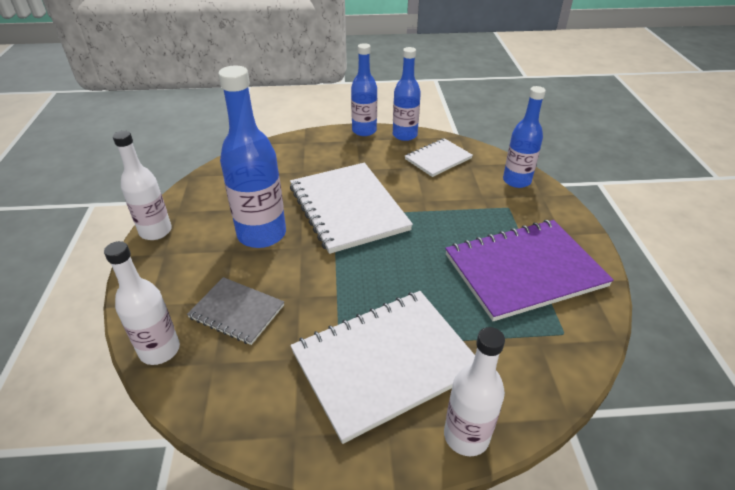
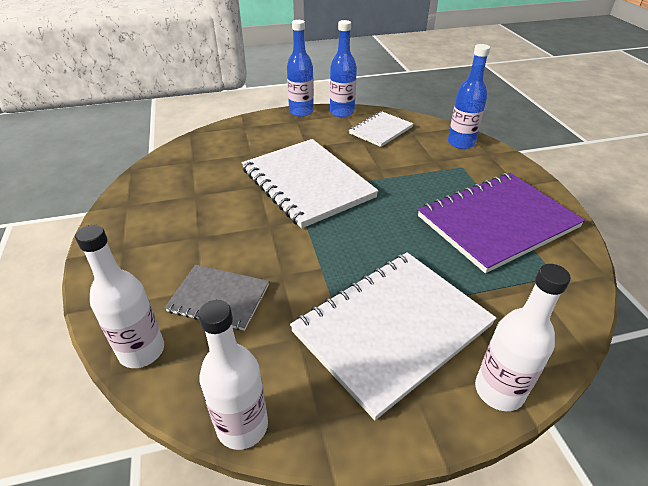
camera: 10 degrees left, 0 degrees up
white bottle [113,131,172,240] -> white bottle moved to [198,300,268,450]
blue bottle [218,66,286,248] -> none

